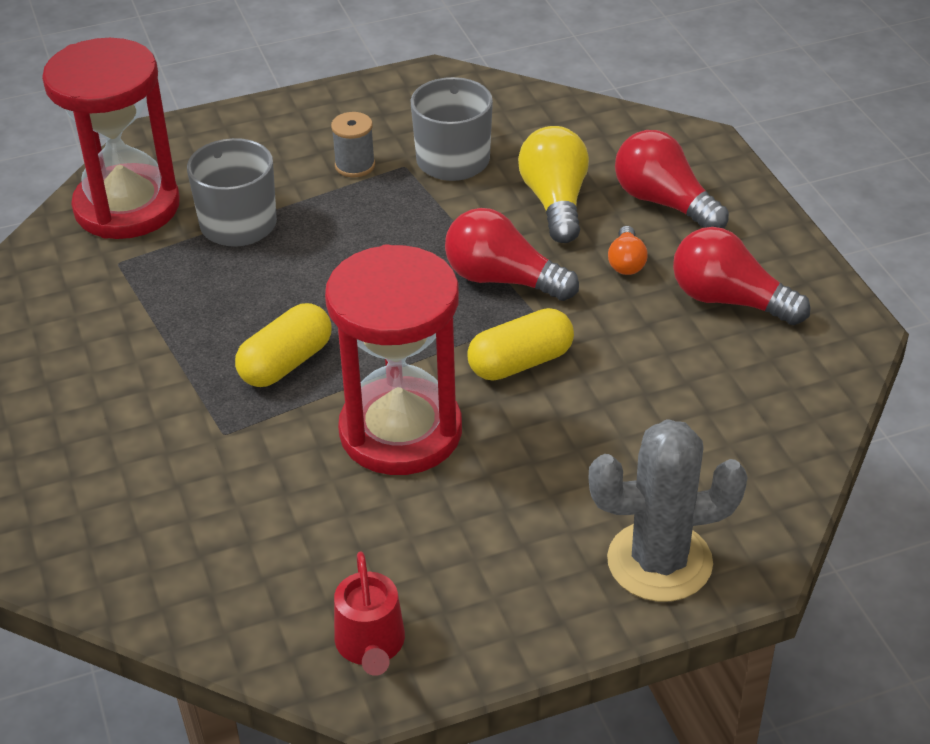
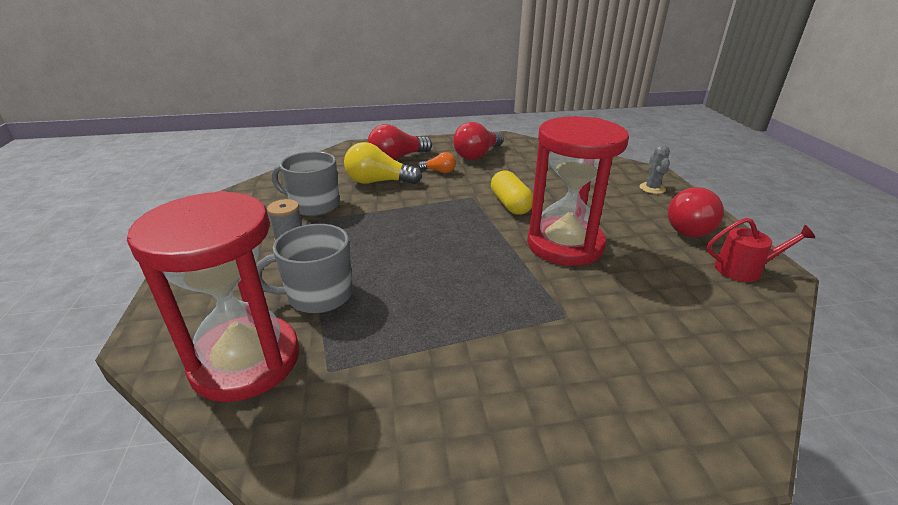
camera: 80 degrees left, 10 degrees down
yellow capsule [235,303,331,387] -> none
red light bulb [445,208,579,301] -> red light bulb moved to [668,187,724,237]
grey cactus [588,419,747,602] -> grey cactus [640,145,670,194], size x0.51

